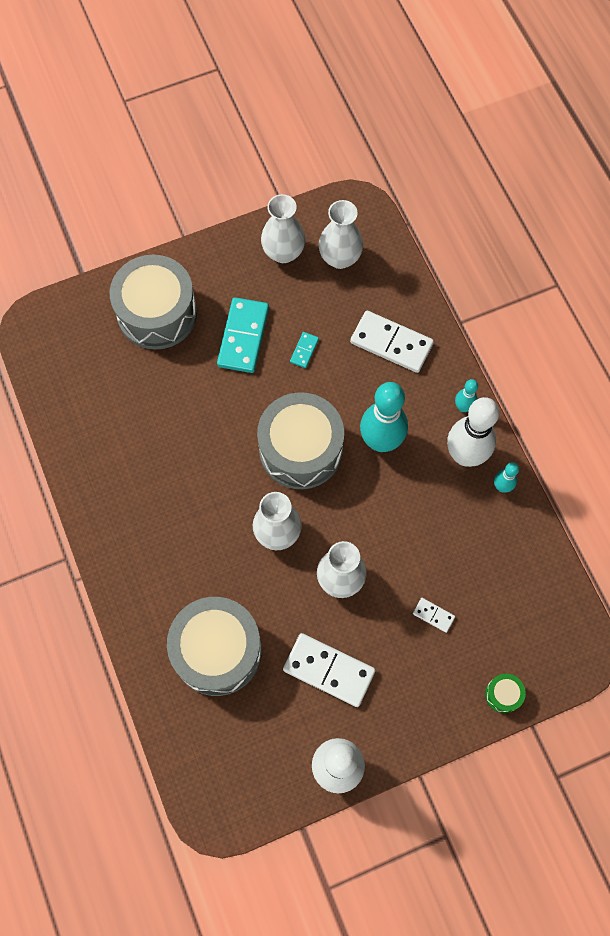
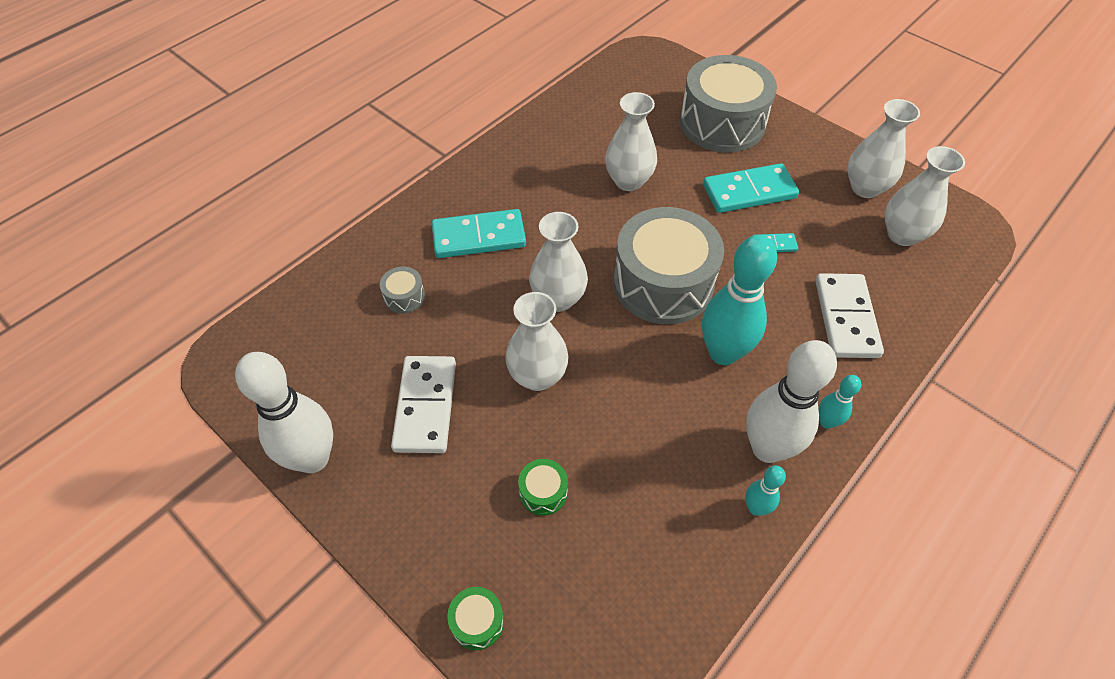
camera: 65 degrees right, 15 degrees down
grey drum [167,597,262,696] -> grey drum [380,267,425,314], size x0.40
white domino [413,598,455,633] -> green drum [518,459,568,516]
none -> turquoise domino [432,209,526,258]
none -> white vase [605,92,657,191]

